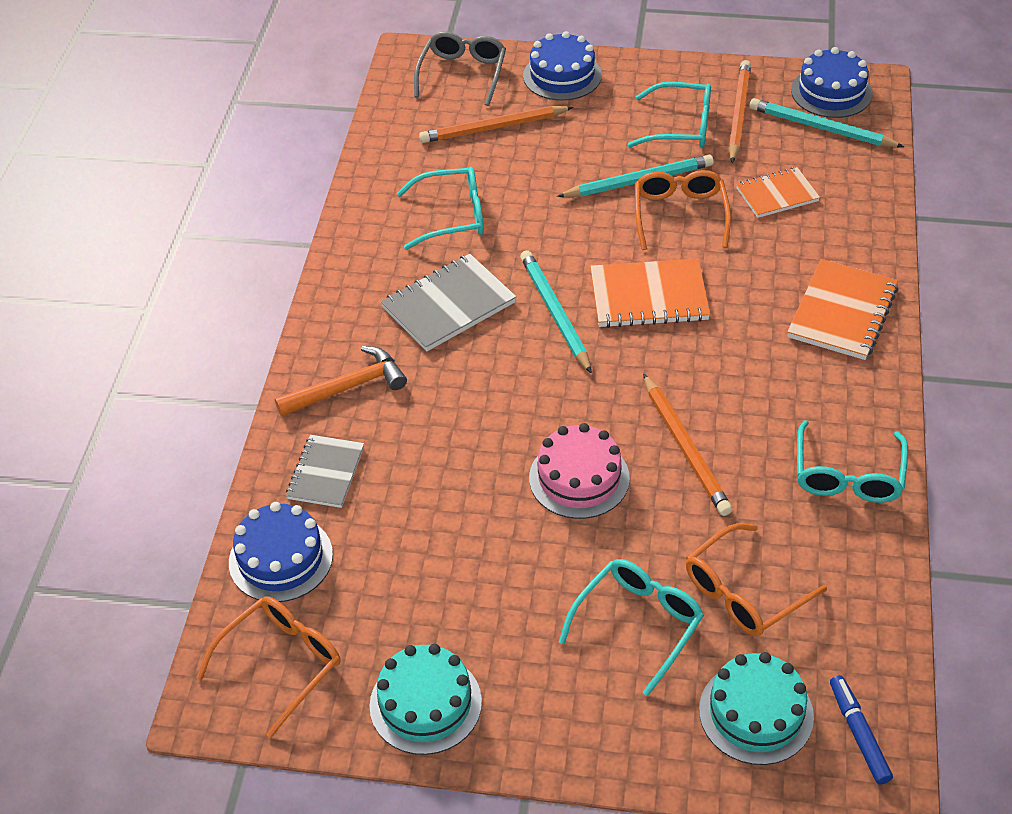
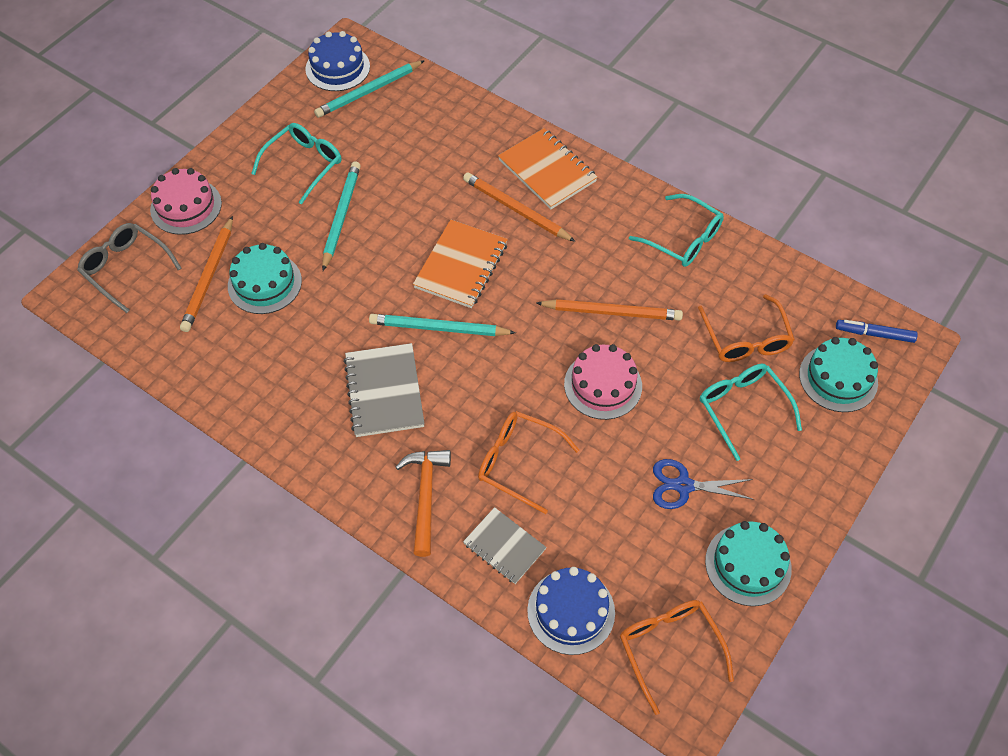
camera: 65 degrees left, 10 degrees up
turquoise glasses [397,167,484,250] -> none
blue cake [523,31,602,101] -> pink cake [150,168,222,235]
orange glasses [635,170,731,250] -> orange glasses moved to [478,411,579,514]
orange pencil [729,60,751,163] -> orange pencil moved to [463,173,576,242]
orange notebook [736,167,820,218] -> none
none -> turquoise cake [228,243,302,314]
none -> blue scissors [653,459,755,509]

